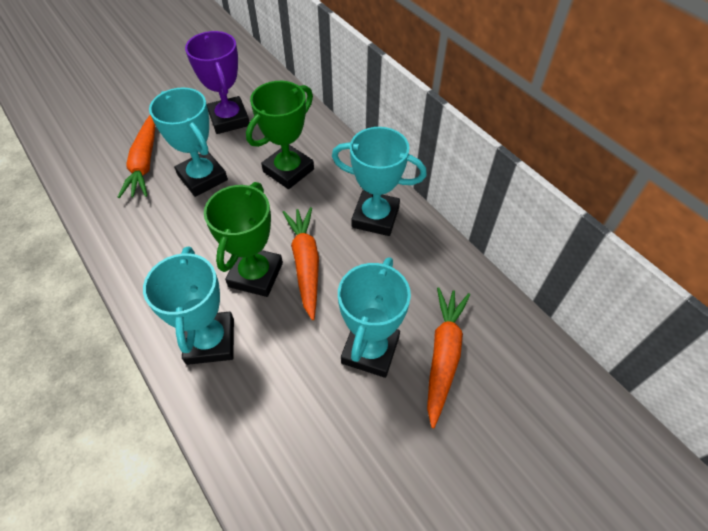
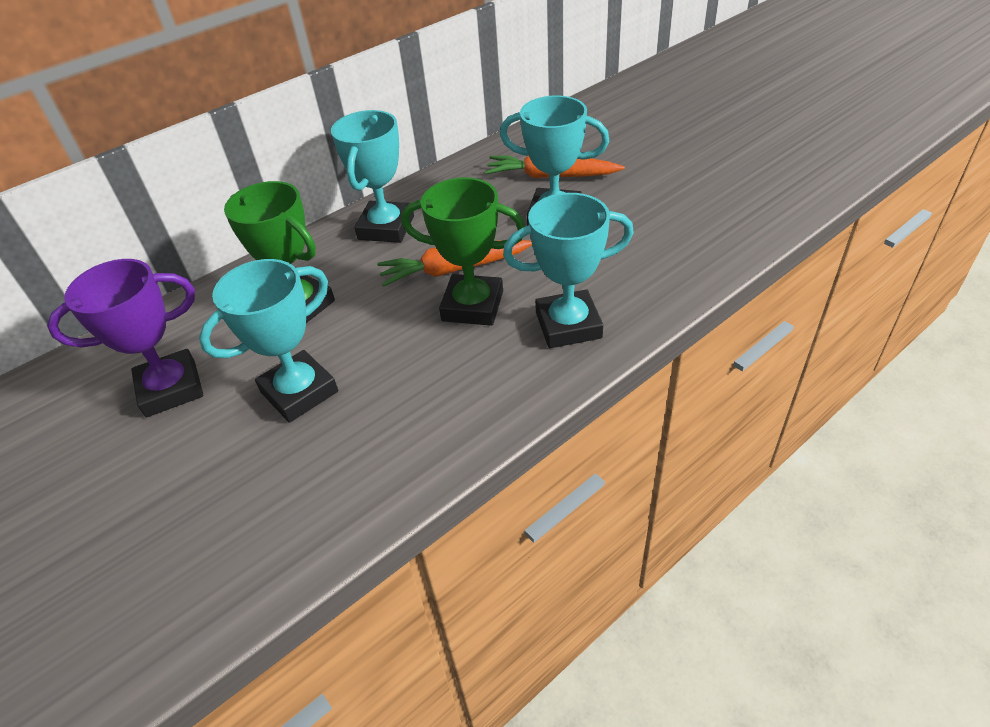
camera: 90 degrees left, 10 degrees down
orange carrot [118,115,155,198] -> none

